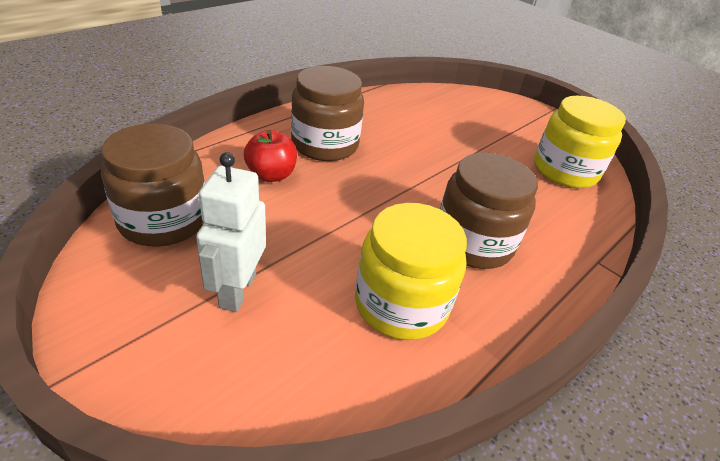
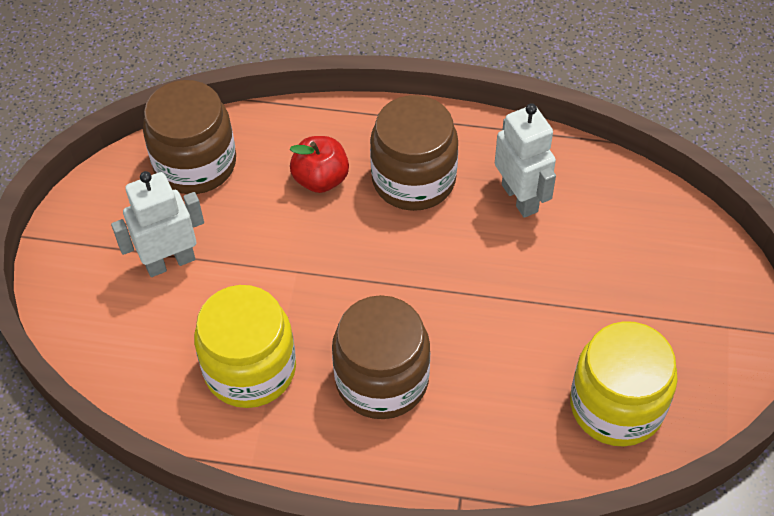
camera: 60 degrees right, 15 degrees up
none -> white robot [495,103,556,218]

